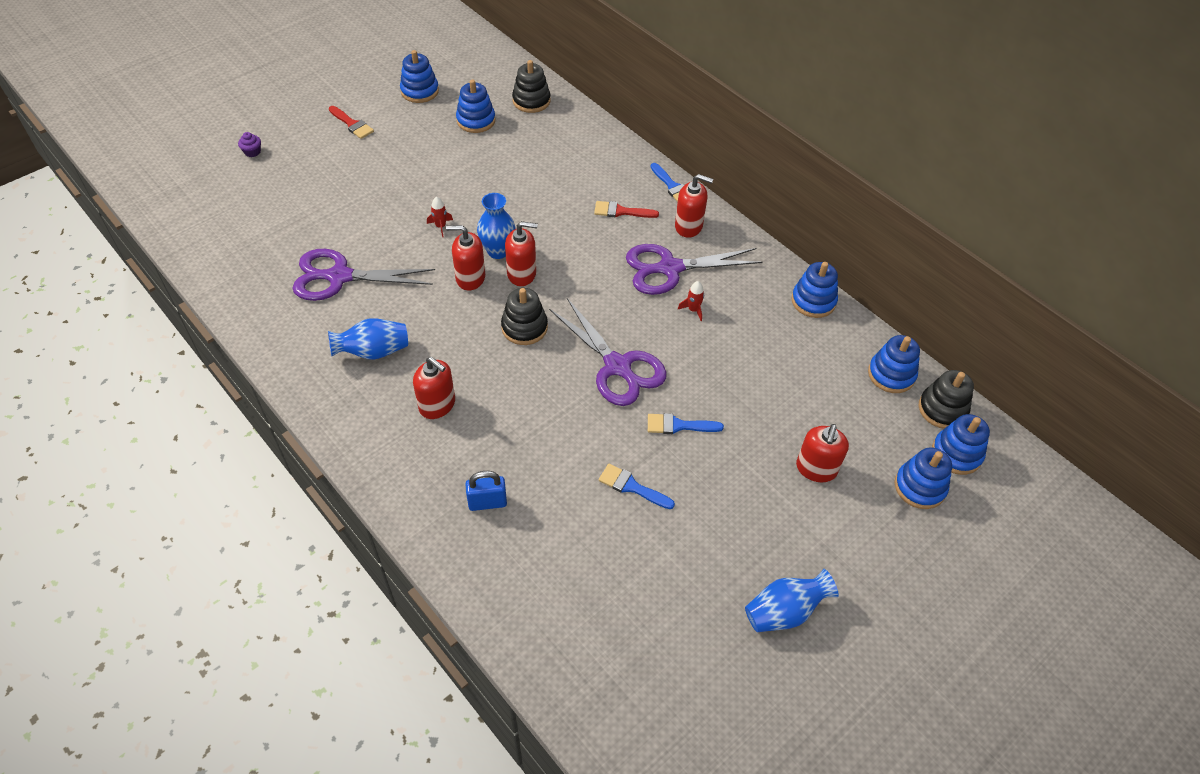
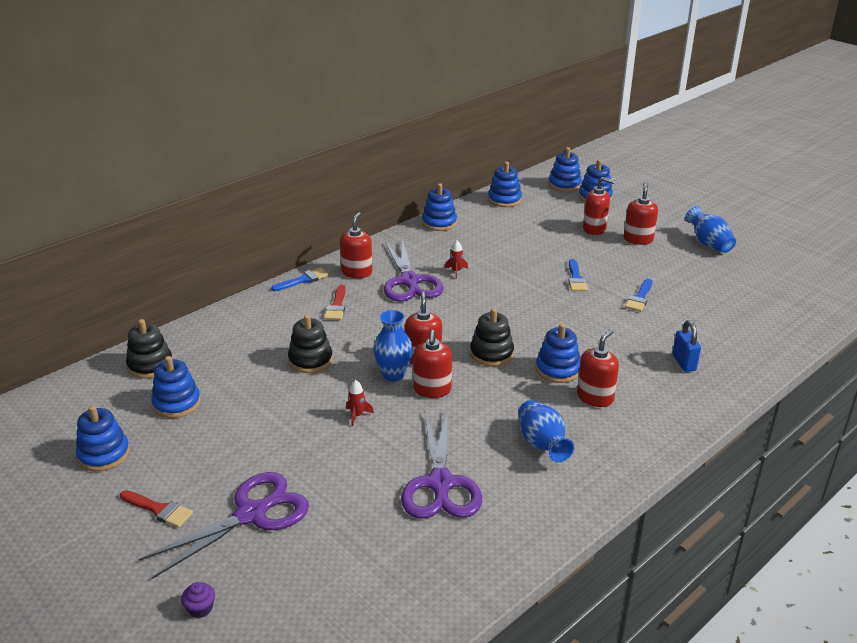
camera: 90 degrees left, 20 degrees down
red brush [329,106,374,139] -> red brush turned 75 degrees clockwise [120,490,193,528]
purple scissors [549,298,667,406] -> purple scissors moved to [139,472,309,579]
black stacking toy [919,370,974,429] -> black stacking toy moved to [288,314,333,373]
none -> blue stacking toy [536,323,580,383]
none -> red soap dispenser [624,182,658,245]

